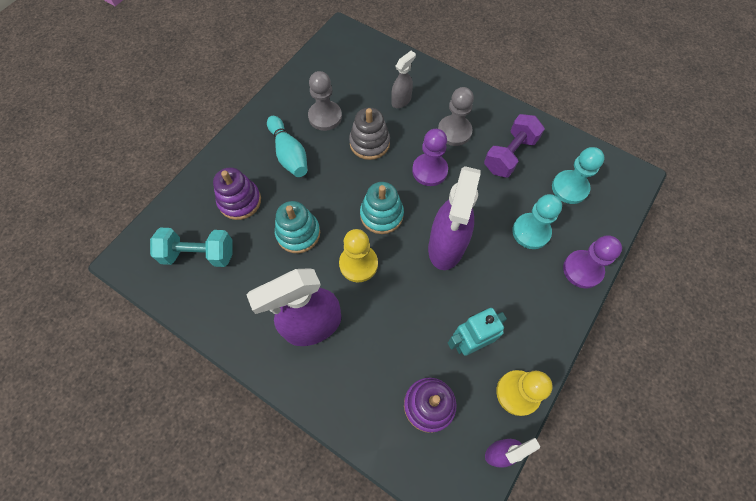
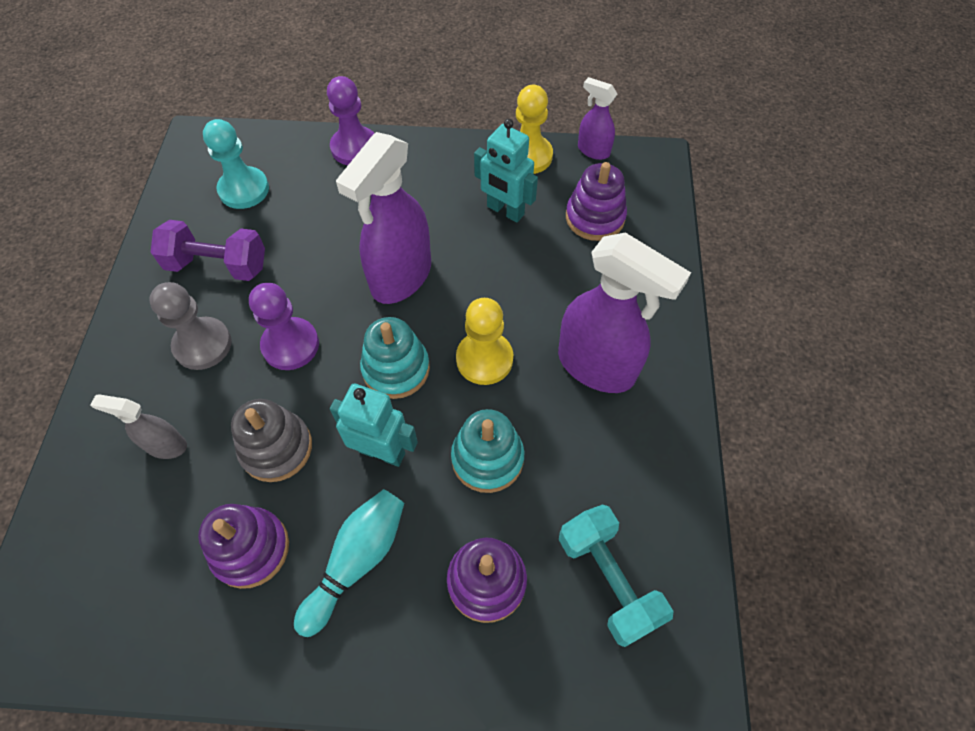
camera: 120 degrees left, 5 degrees down
grey pawn [308,71,342,131] -> purple stacking toy [198,504,289,589]
purple spray bottle [428,166,481,270] -> purple spray bottle turned 135 degrees clockwise [336,132,431,304]
turquoise pawn [512,194,562,249] -> none
none -> turquoise robot [330,384,418,467]

